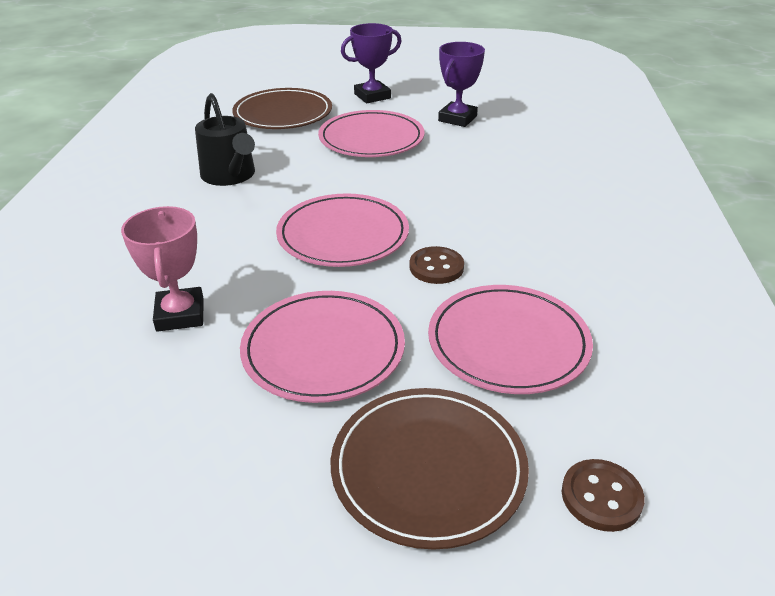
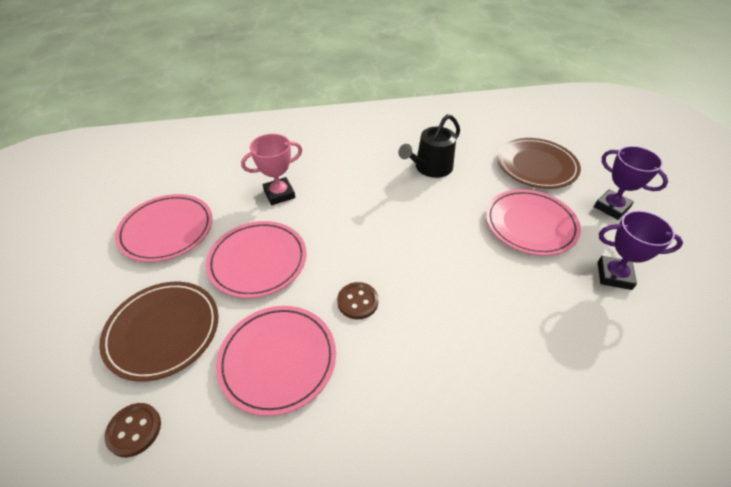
camera: 75 degrees right, 10 degrees up
pink plate [276,193,409,267] -> pink plate moved to [115,194,213,262]

